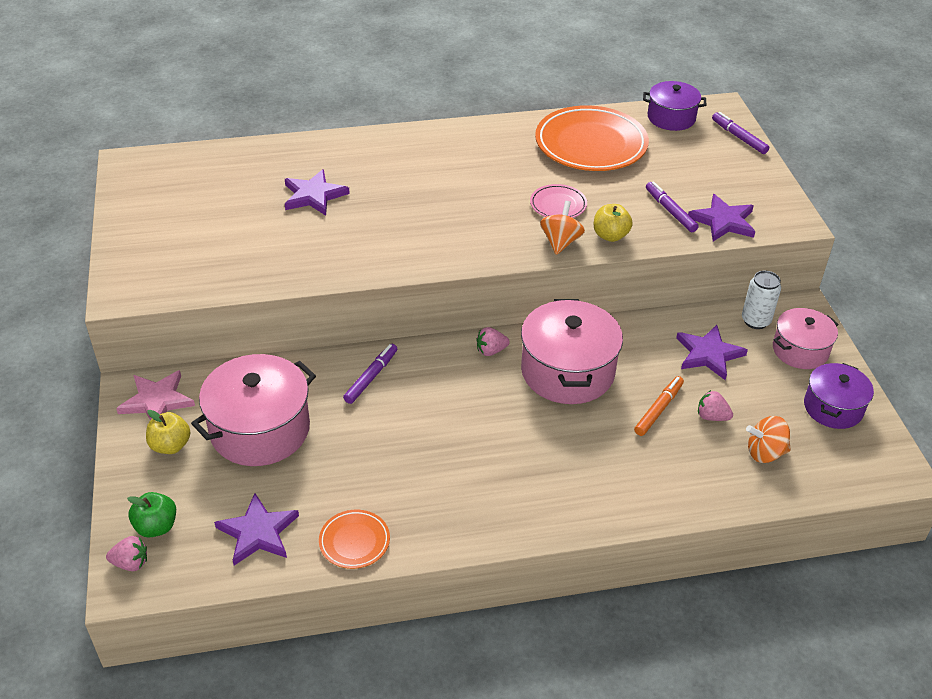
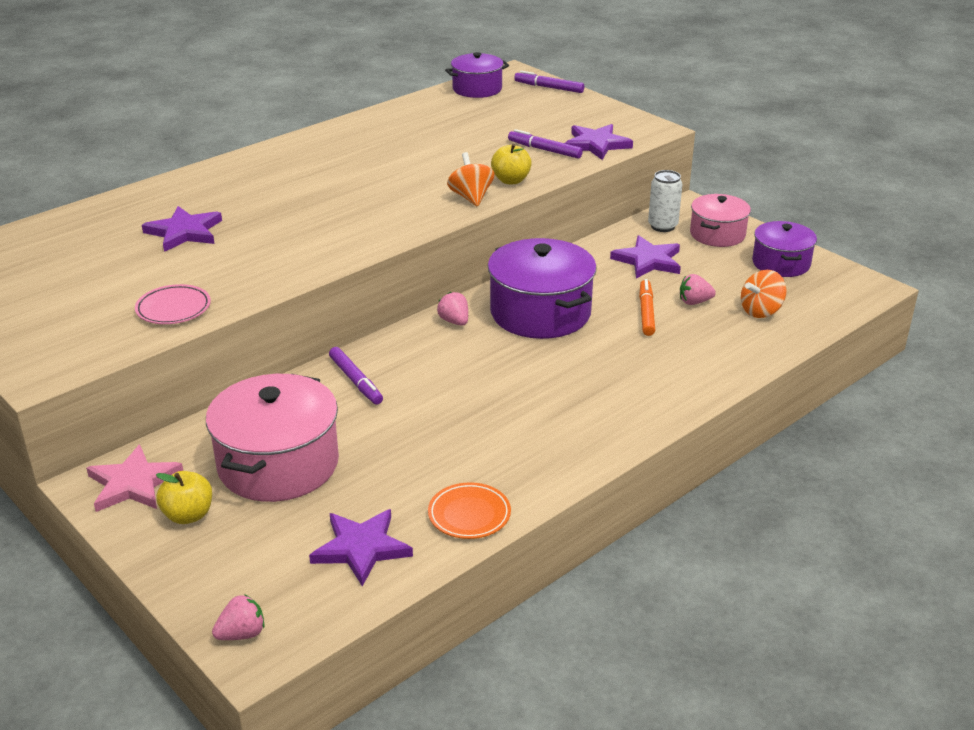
camera: 30 degrees left, 10 degrees down
green apple [127,492,176,538] -> none
purple marker [343,344,397,404] -> purple marker turned 150 degrees clockwise [329,347,383,405]
pink strawberry [476,327,510,356] -> pink strawberry turned 105 degrees clockwise [437,292,468,326]
pink pot [521,299,623,404] -> purple pot [488,238,597,339]
pink plate [530,184,587,218] -> pink plate moved to [135,284,211,324]
orange plate [535,105,649,171] -> none

